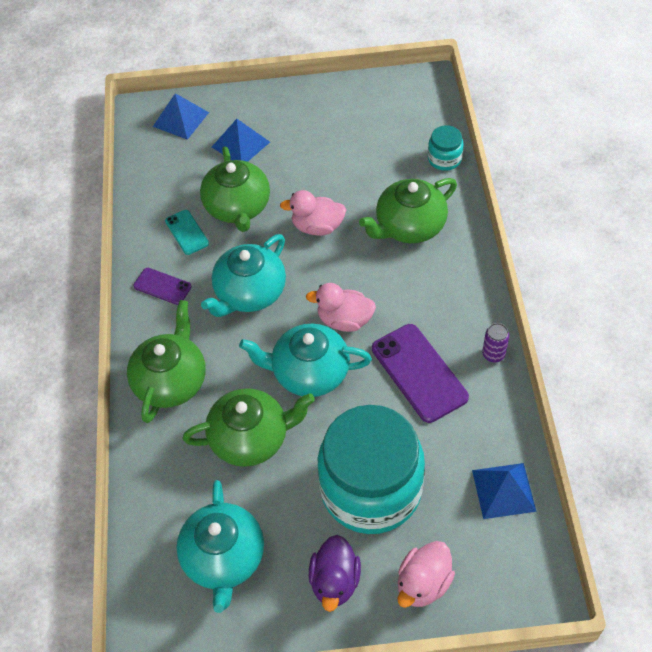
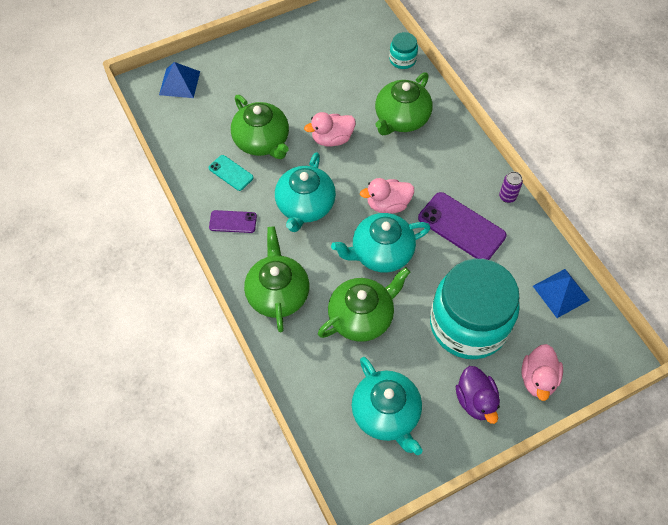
camera: 25 degrees left, 5 degrees up
blue pyramid [212,119,270,162] -> none

